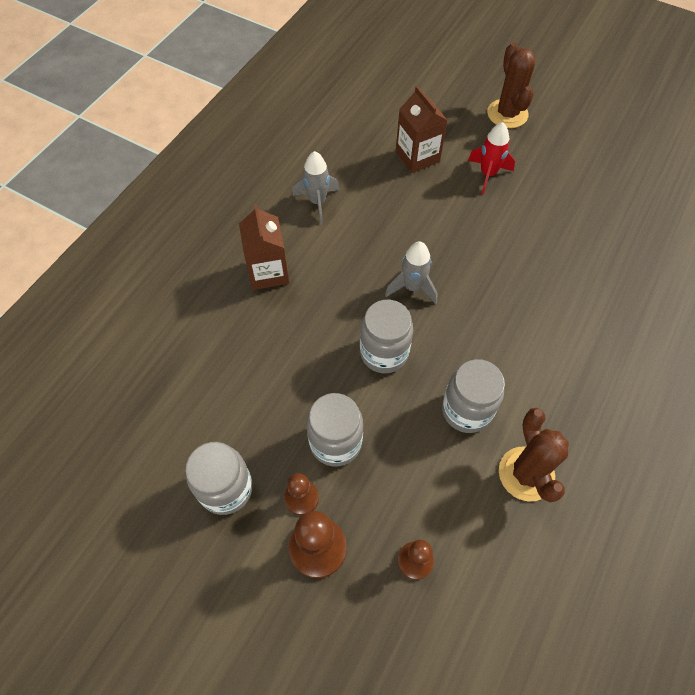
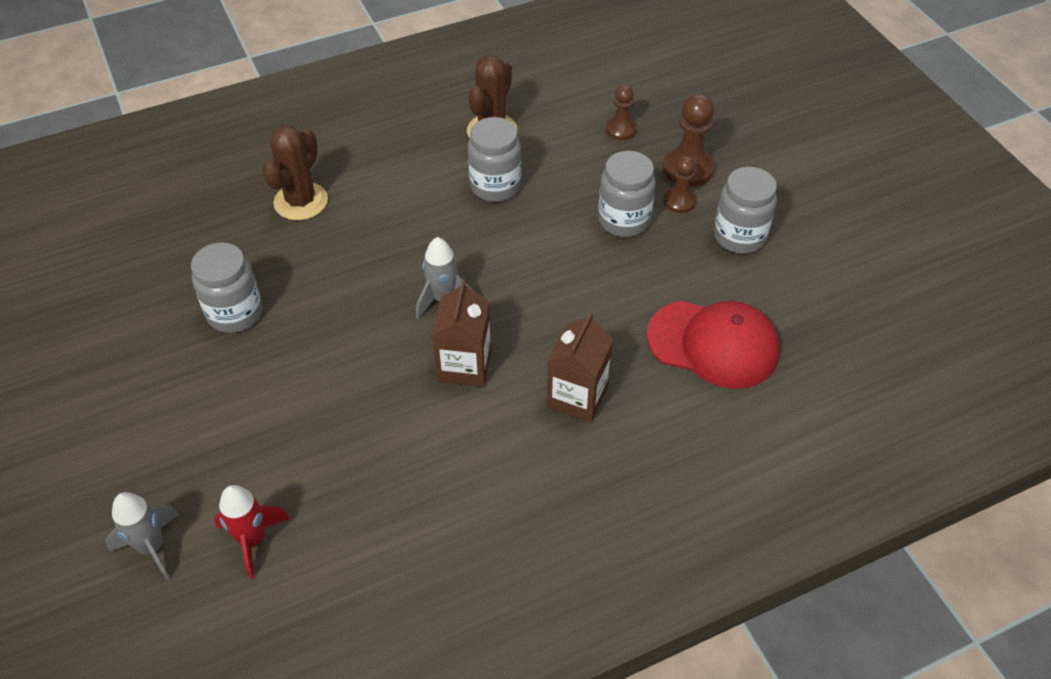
camera: 145 degrees left, 10 degrees down
grey rocket [292,151,340,224] -> grey rocket moved to [105,492,180,581]
grey jar [360,300,413,373] -> grey jar moved to [191,242,262,333]
brown carton [396,86,448,173] -> brown carton moved to [432,279,491,387]
red rocket [468,122,515,194] -> red rocket moved to [214,485,290,579]
brown cactus [487,43,535,128] -> brown cactus moved to [262,125,328,220]
none -> red cap [646,301,780,389]

